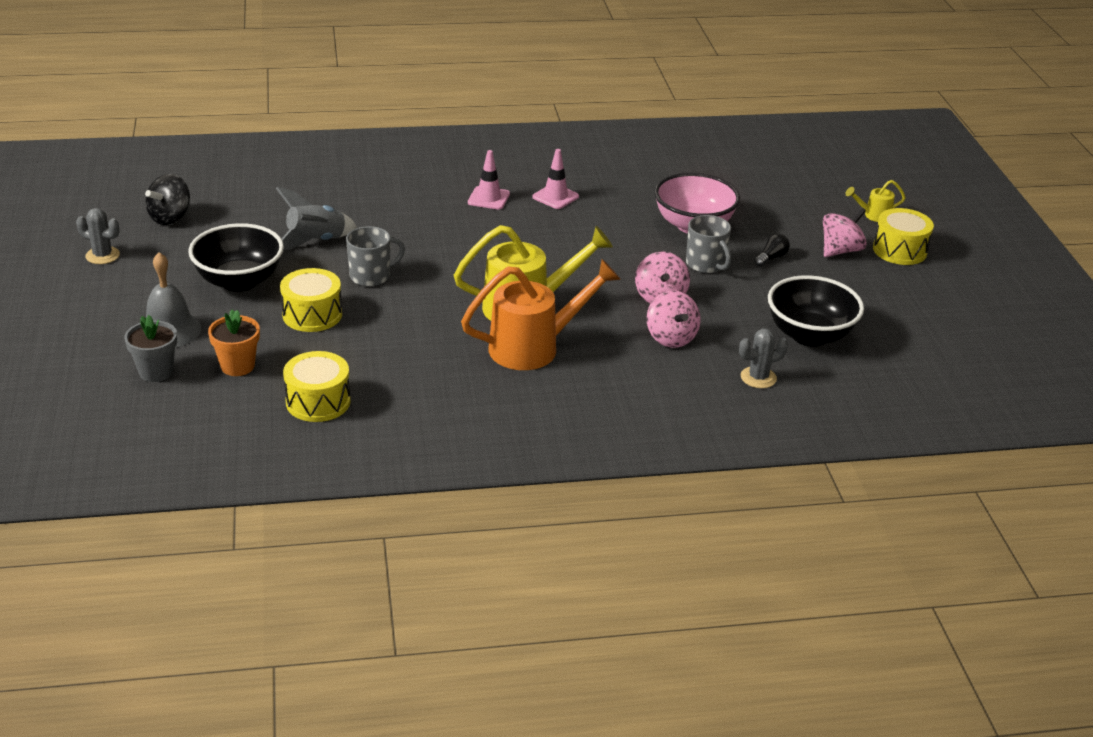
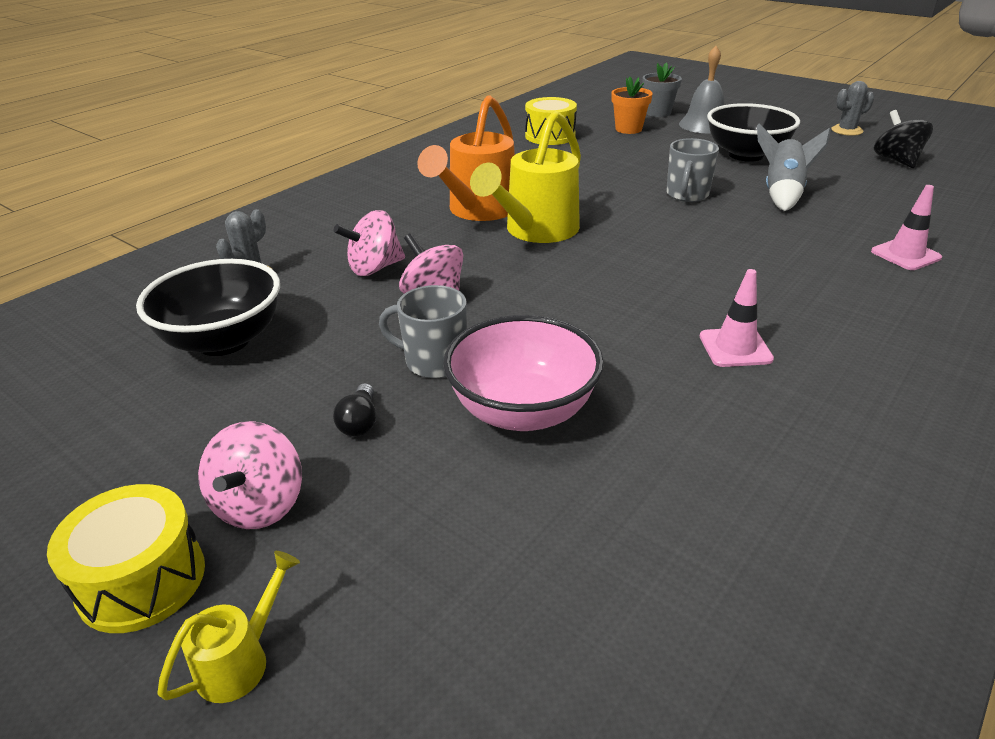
camera: 140 degrees right, 0 degrees up
yellow drum [280,268,342,332] -> none
pink traffic cone [468,150,510,210] -> pink traffic cone moved to [871,185,942,270]
pink spinning top [647,291,701,348] -> pink spinning top turned 60 degrees counterclockwise [334,210,405,276]

